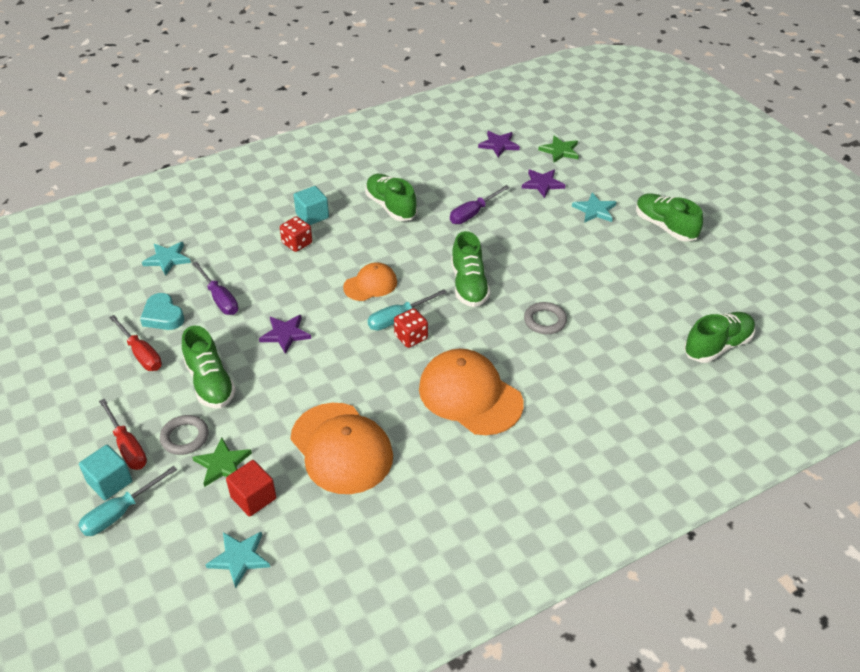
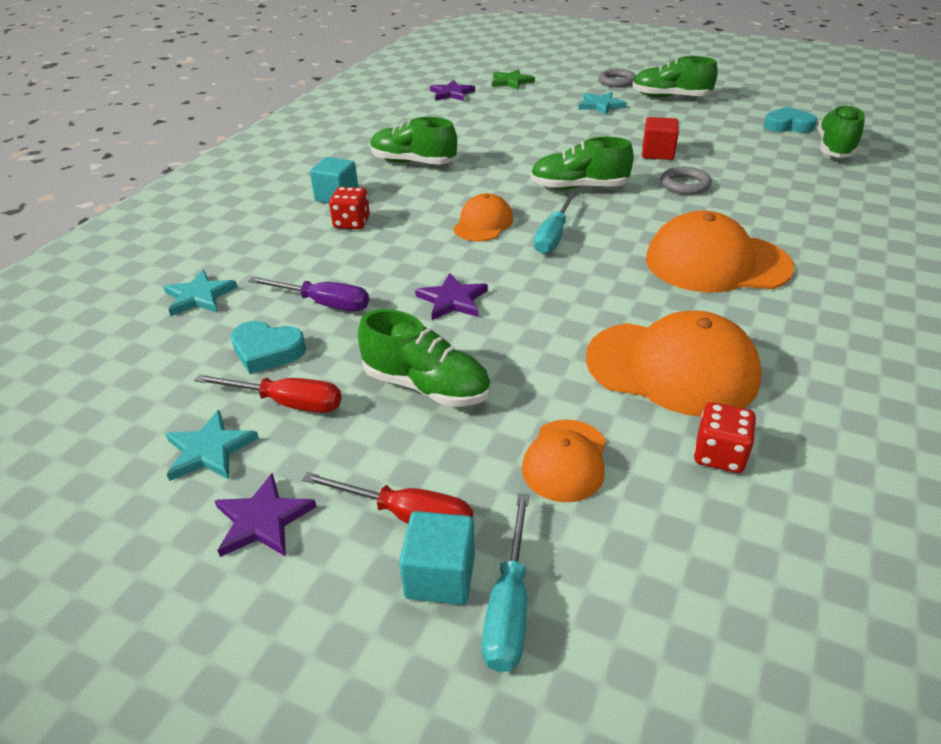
camera: 35 degrees left, 5 degrees down
grey ring [160,415,209,455] -> grey ring moved to [598,69,636,87]
green star [192,437,252,487] -> orange cap [522,419,606,502]
turquoise star [205,532,270,588] -> turquoise star moved to [165,410,259,481]
red cube [226,460,276,517] -> red cube moved to [642,117,679,160]
red dice [394,308,428,348] -> red dice moved to [694,402,756,473]
purple screwdriver [450,185,510,224] -> none
green shoe [451,231,490,307] -> green shoe turned 135 degrees clockwise [530,137,634,190]
purple star [522,169,565,198] -> purple star moved to [215,473,317,557]
none -> turquoise heart [763,107,817,133]

